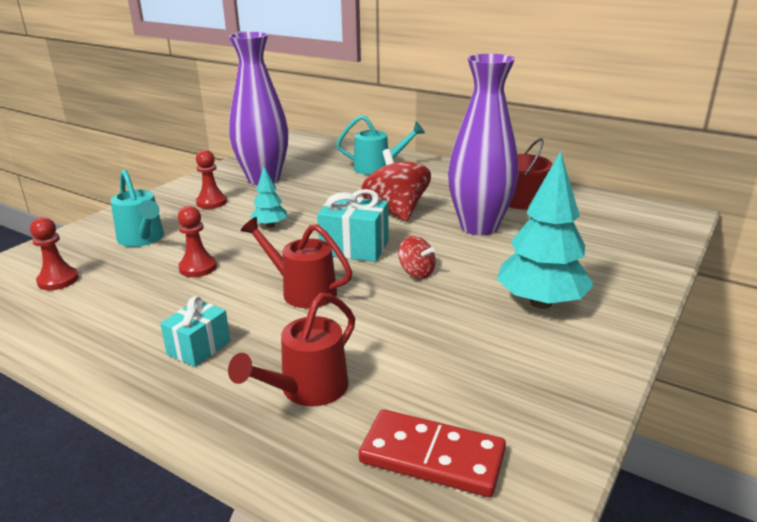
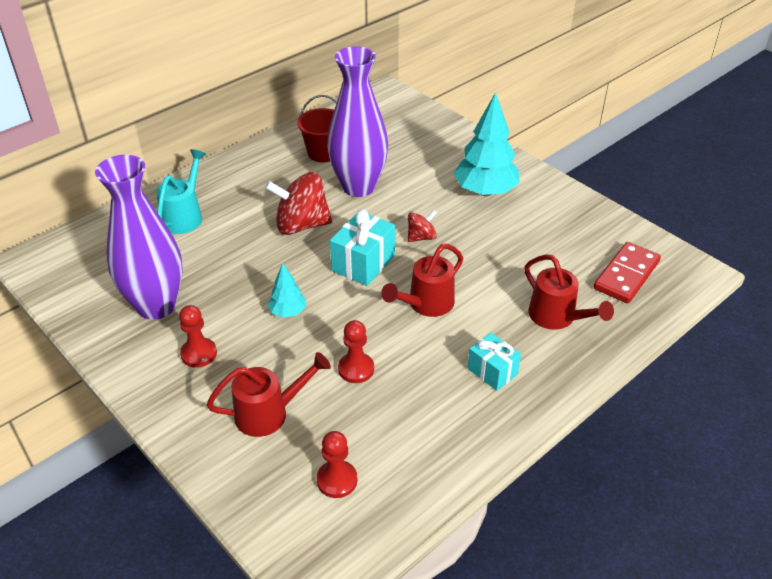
camera: 75 degrees left, 15 degrees up
turquoise watering can [111,169,164,247] -> red watering can [206,352,331,437]

